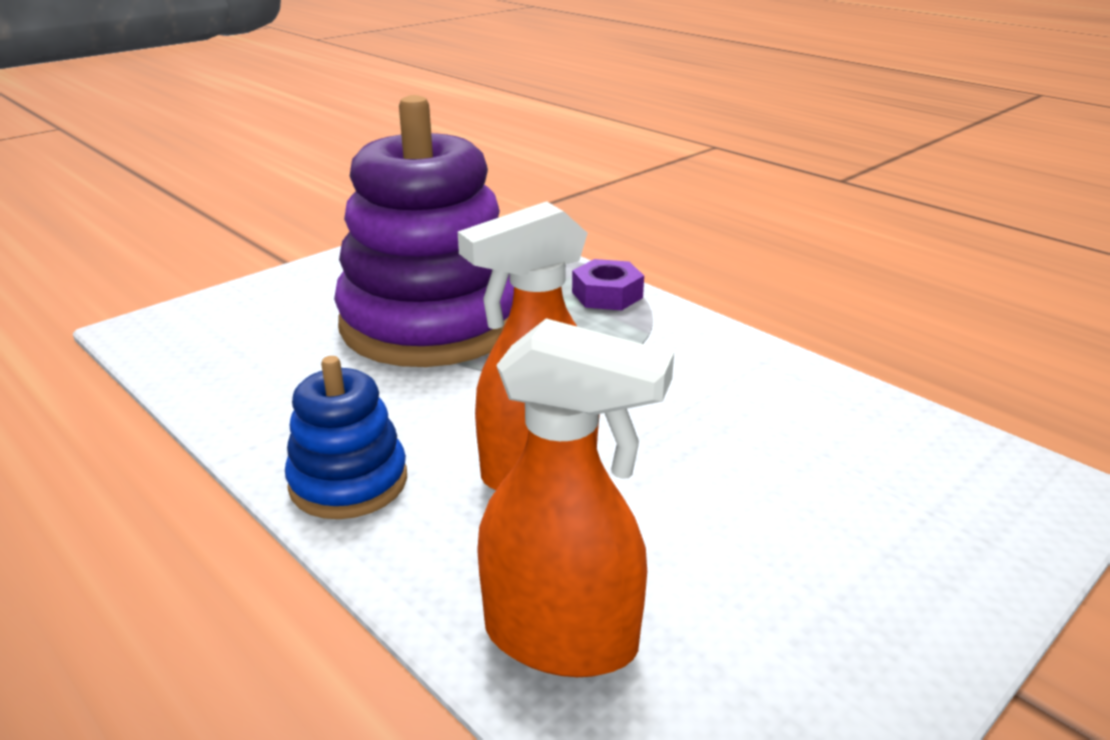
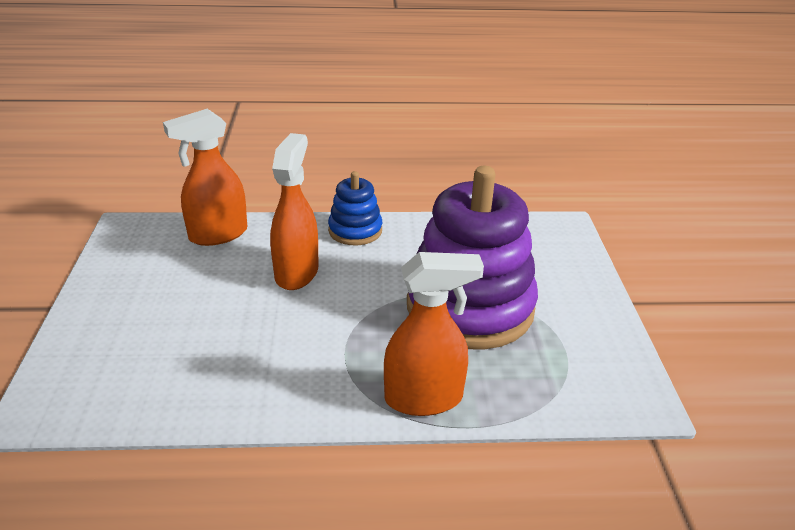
camera: 130 degrees right, 5 degrees up
purple nut [572,259,644,310] -> orange spray bottle [384,252,484,416]

